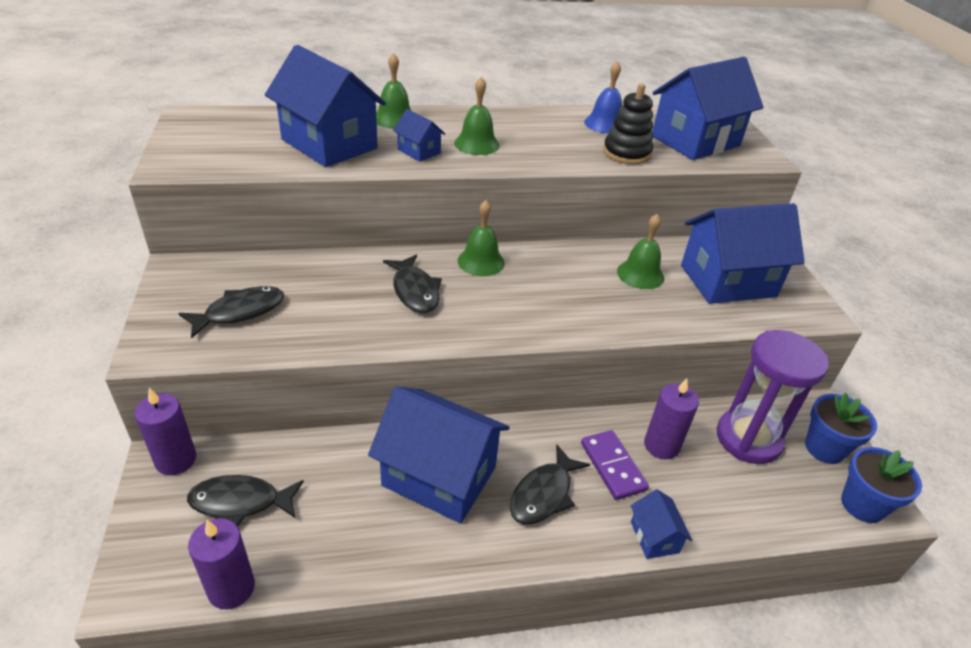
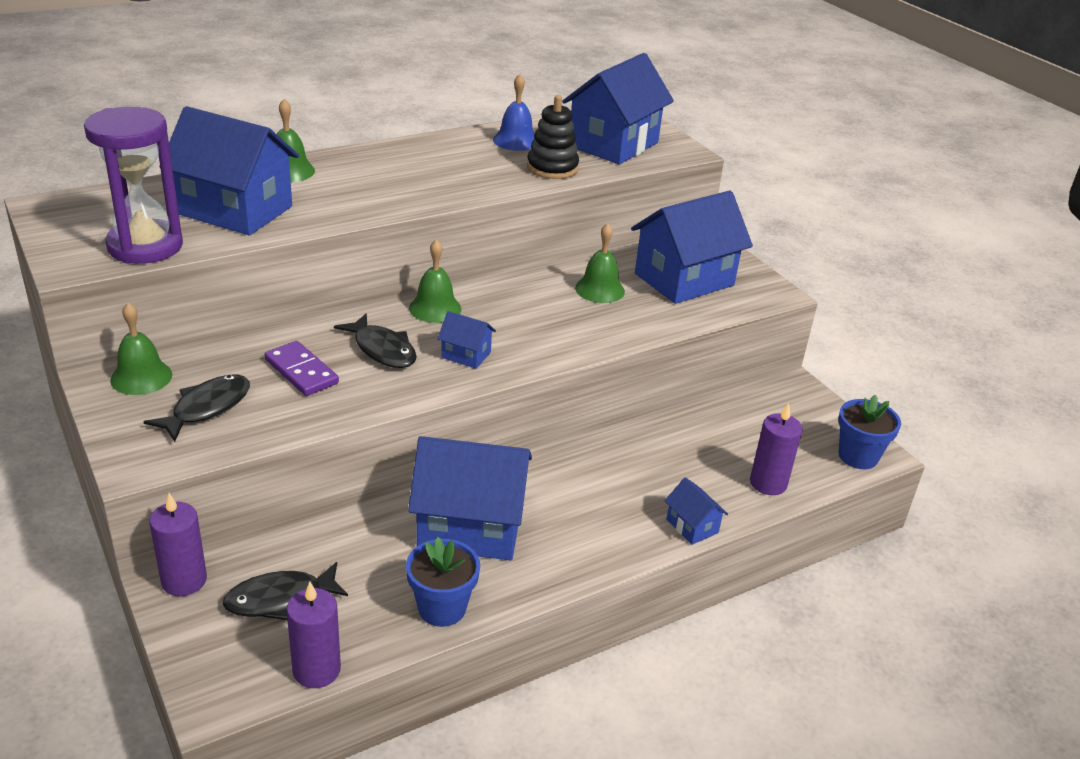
camera: 20 degrees left, 5 degrees down
blue house [393,109,445,162] -> blue house moved to [437,311,496,369]
green bell [454,77,500,155] -> green bell moved to [110,303,172,395]
black fish [510,445,590,524] -> none
purple domino [581,430,649,500] -> purple domino moved to [264,341,339,396]
purple candle [644,378,699,459] -> purple candle moved to [750,403,803,495]
purple hourglass [717,330,829,464] -> purple hourglass moved to [84,107,183,264]
blue flower pot [805,393,877,464] -> blue flower pot moved to [406,537,480,627]

